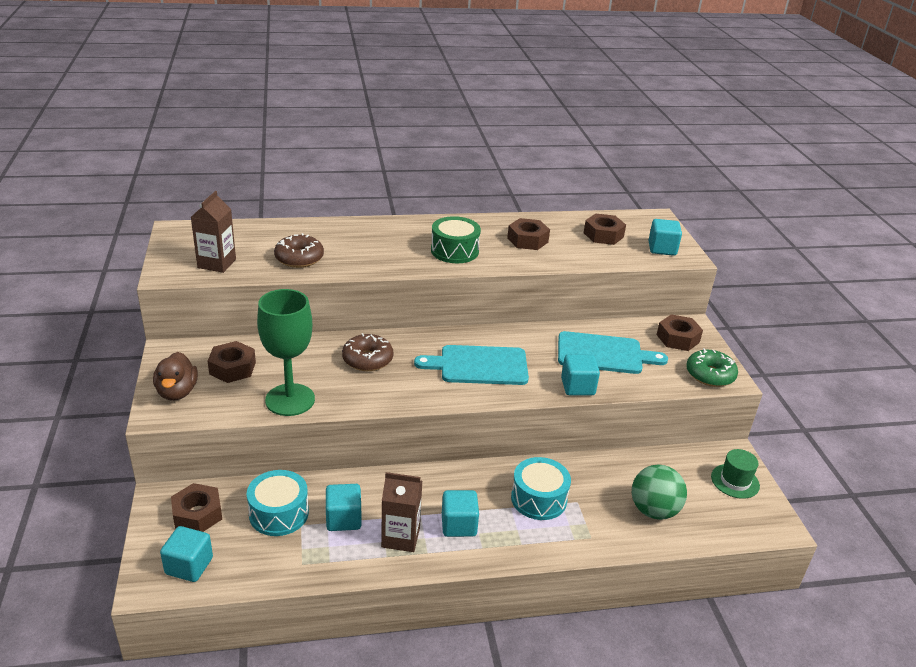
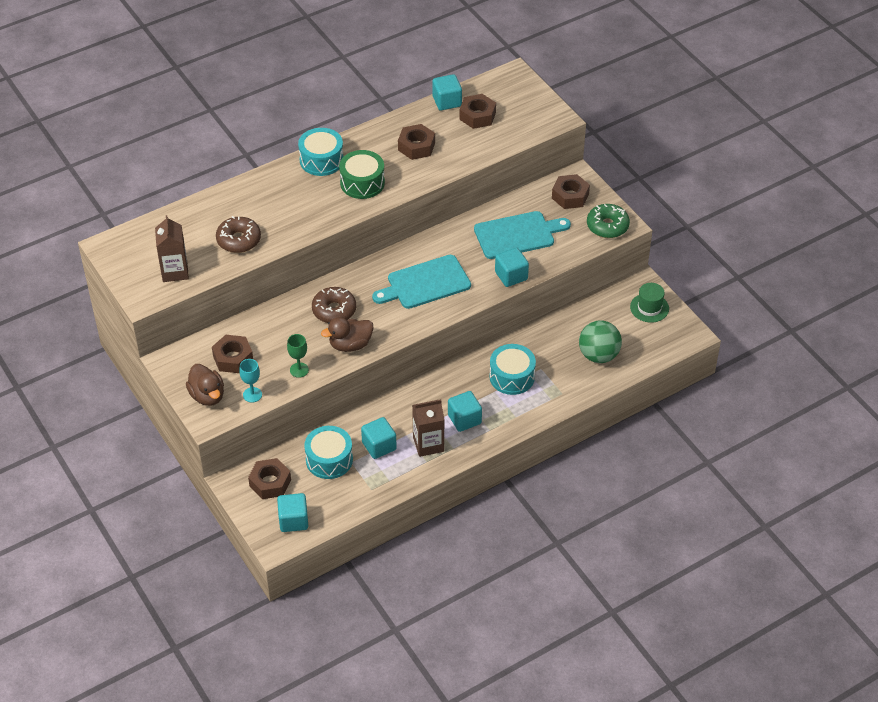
camera: 20 degrees left, 15 degrees up
green goblet [257,289,315,416] -> green goblet [287,334,309,378], size x0.46
turquoise cube [649,219,682,256] -> turquoise cube moved to [433,74,462,110]
none -> turquoise goblet [239,359,262,403]
none -> turquoise drum [298,128,344,176]
none -> brown duck [321,317,374,352]

